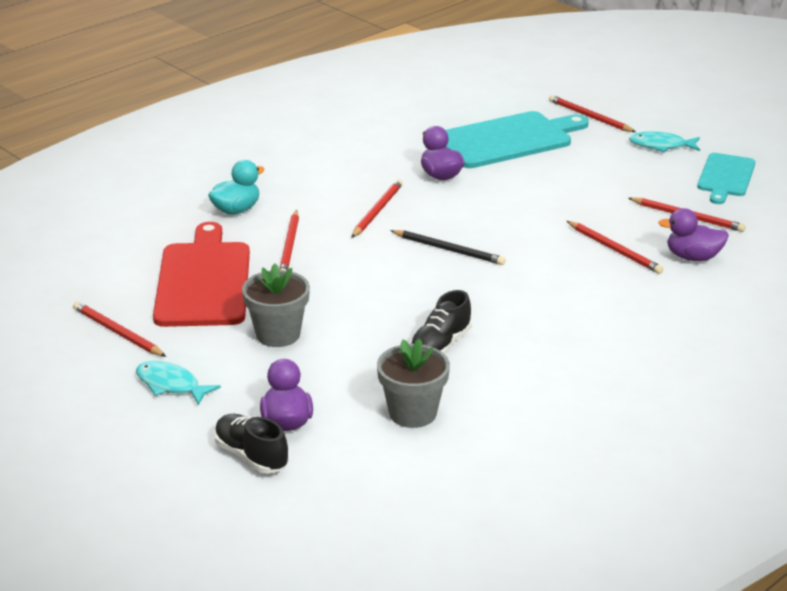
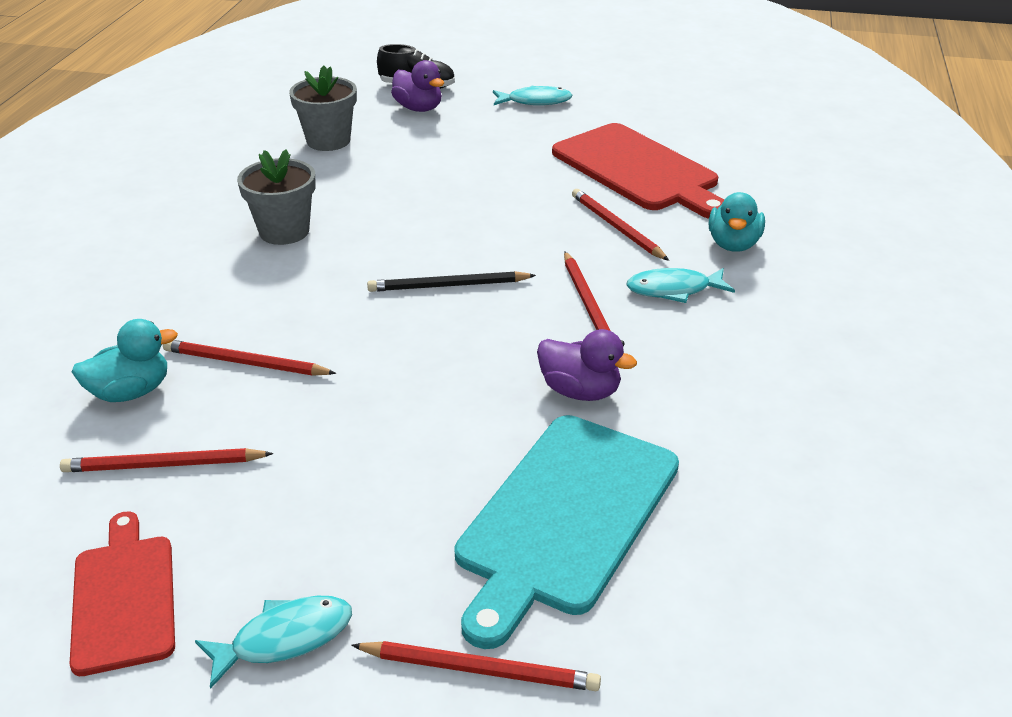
camera: 145 degrees right, 5 degrees up
red pencil [73,301,166,357] -> none
grey flower pot [242,263,310,347] -> grey flower pot moved to [237,149,316,245]
black shoe [410,290,472,354] -> none
purple duck [658,208,729,261] -> turquoise duck [72,319,178,402]
turquoise cutting board [697,153,755,204] -> red cutting board [69,511,175,676]
none -> turquoise fish [626,268,735,303]

